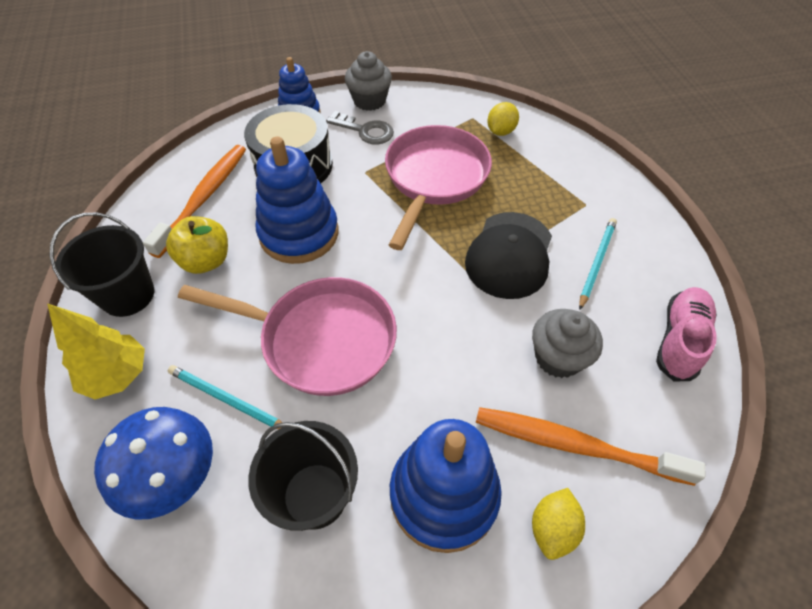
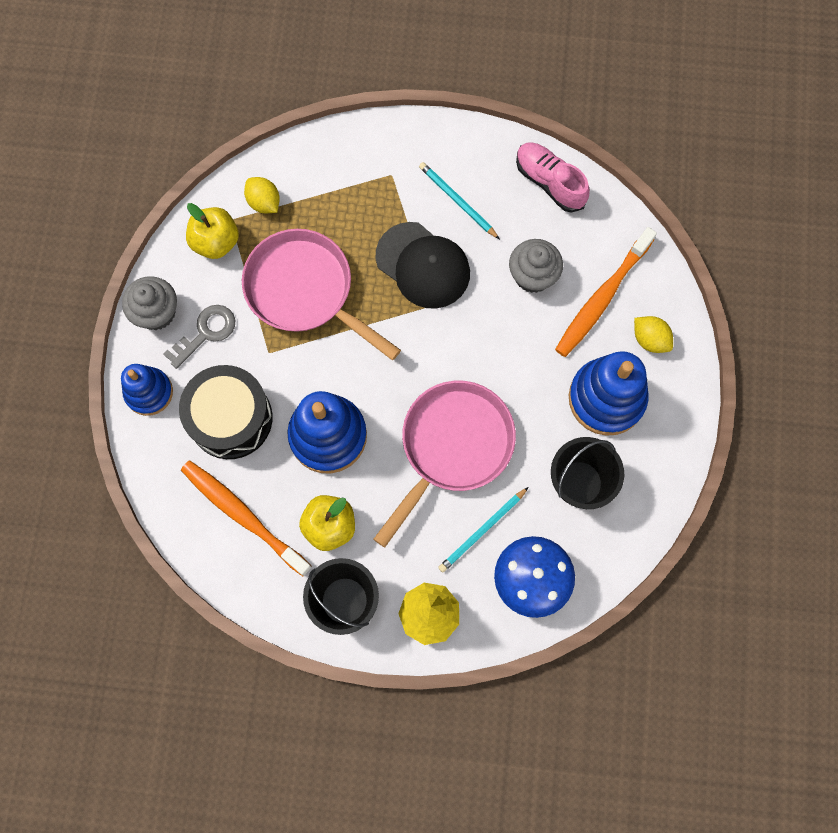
camera: 70 degrees left, 20 degrees up
none -> yellow apple [186,203,239,259]

